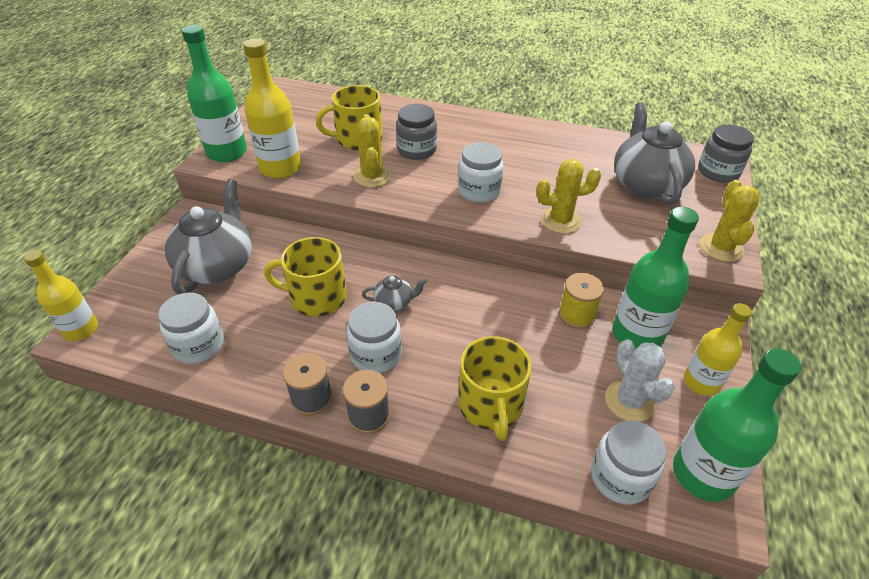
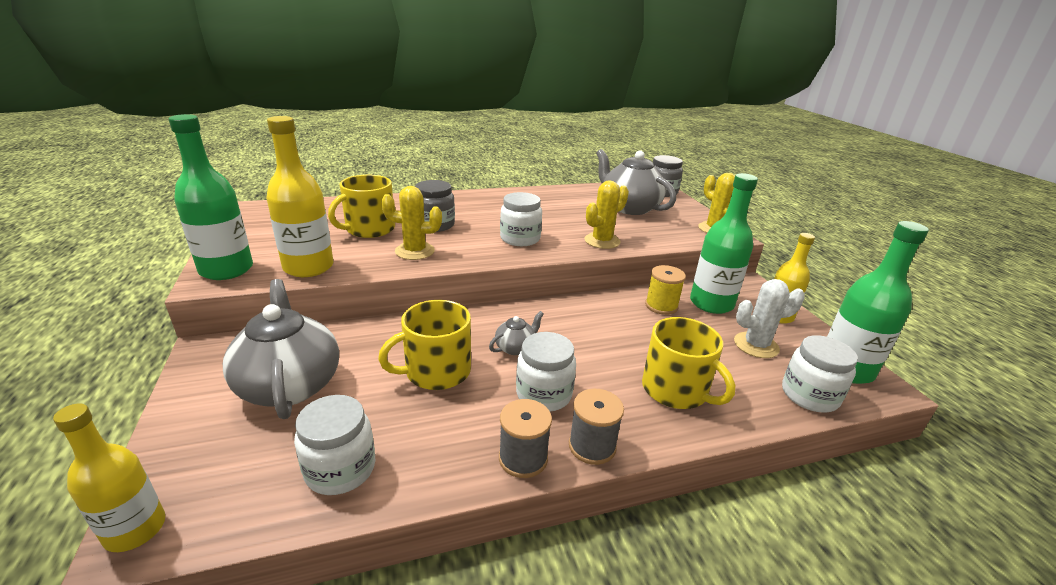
camera: 35 degrees left, 15 degrees down
yellow cactus [354,114,391,187] -> yellow cactus turned 45 degrees counterclockwise [381,186,442,260]
white cactus [605,339,675,422] -> white cactus turned 45 degrees counterclockwise [734,279,805,358]

